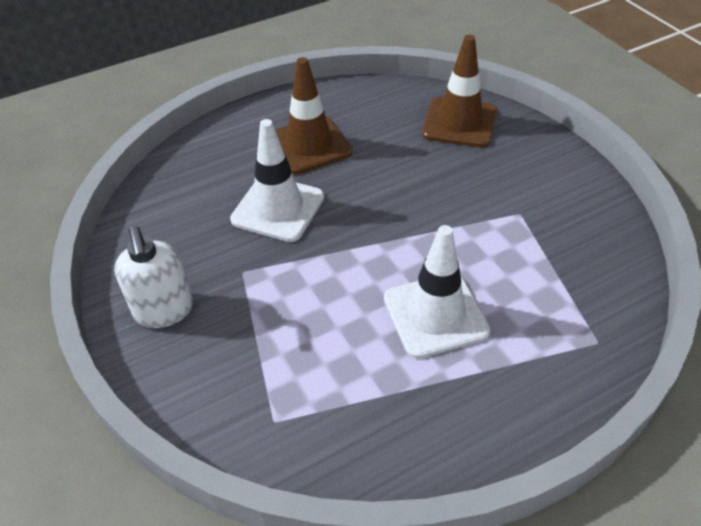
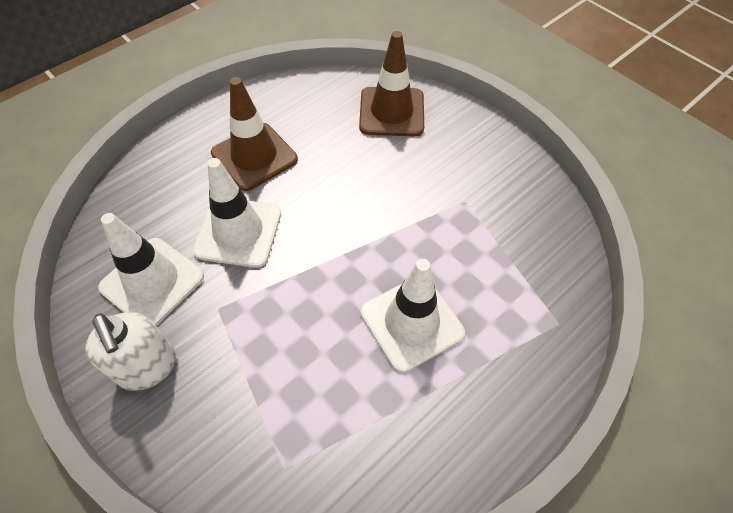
camera: 15 degrees left, 10 degrees up
none -> white traffic cone [98,213,204,326]

